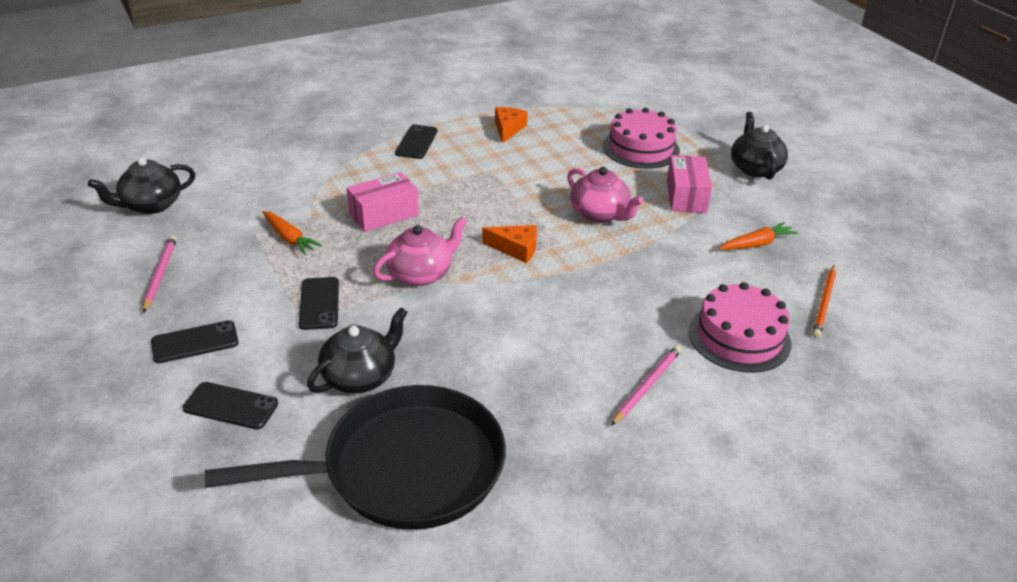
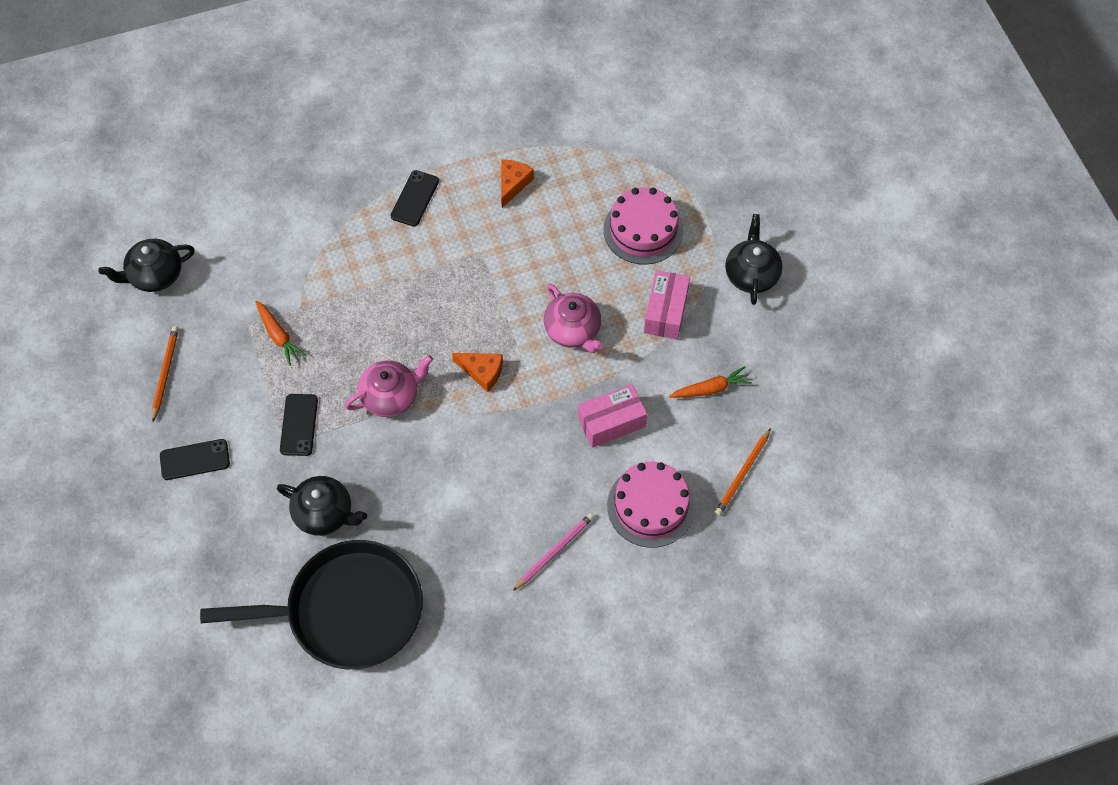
camera: 10 degrees right, 25 degrees up
pink pencil [143,235,177,313] -> orange pencil [152,326,179,422]
black phone [183,382,278,430] -> none
black teapot [307,307,408,393] -> black teapot turned 60 degrees clockwise [277,476,367,536]
pink box [347,172,419,232] -> pink box moved to [578,384,647,448]

